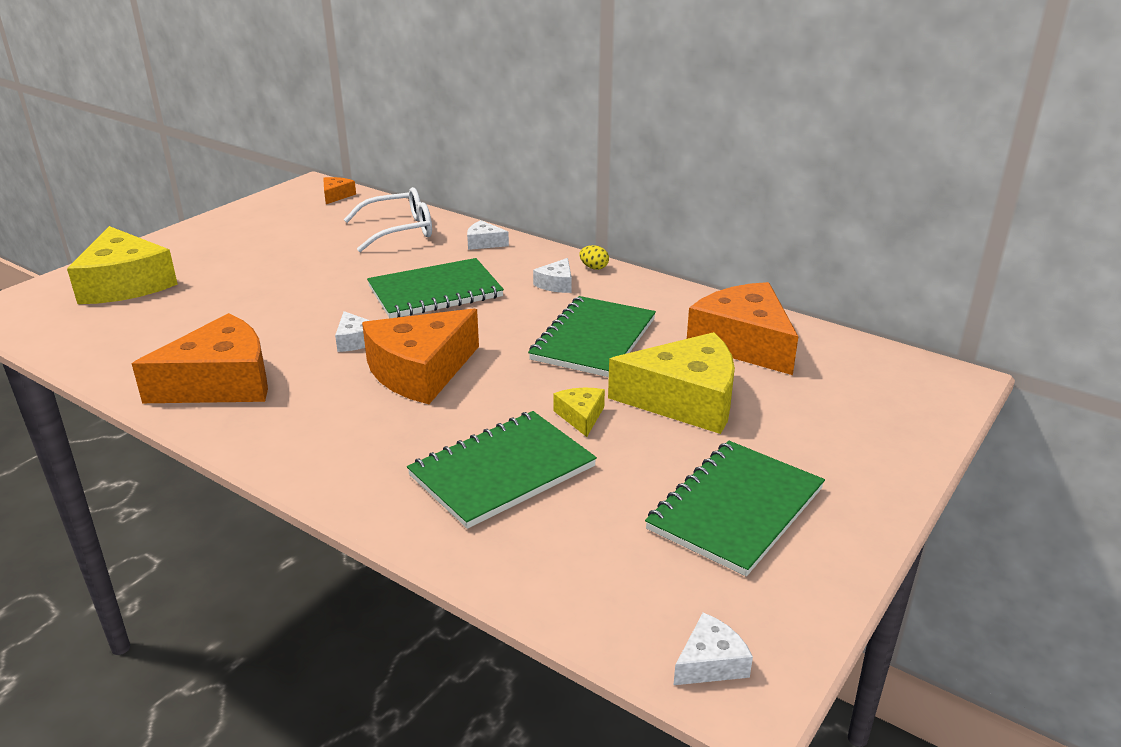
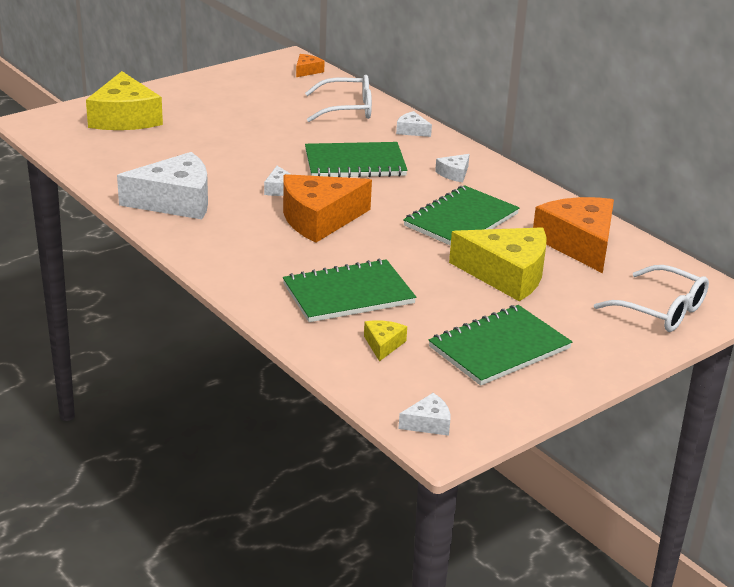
camera: 15 degrees right, 0 degrees up
orange cheese [132,313,268,403] -> white cheese [117,152,208,219]
yellow cheese [554,388,605,437] -> yellow cheese moved to [364,320,407,361]
yellow egg [579,245,609,270] -> none
none -> white glasses [594,265,709,332]

